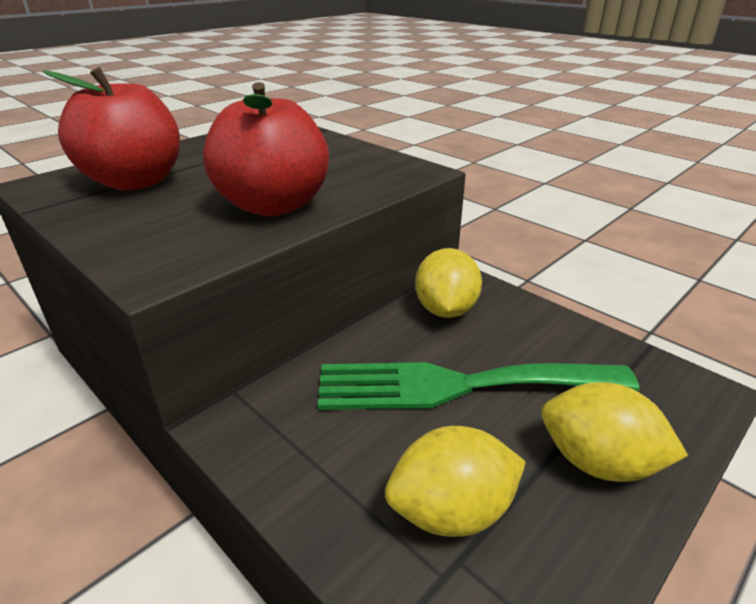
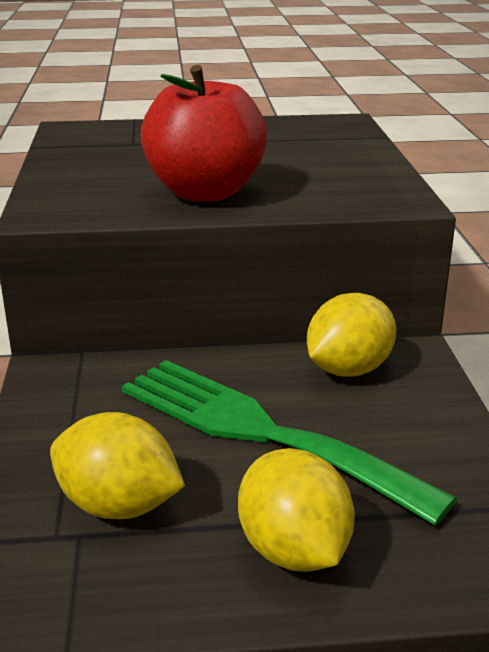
camera: 40 degrees right, 5 degrees down
red apple [43,67,180,191] -> none

